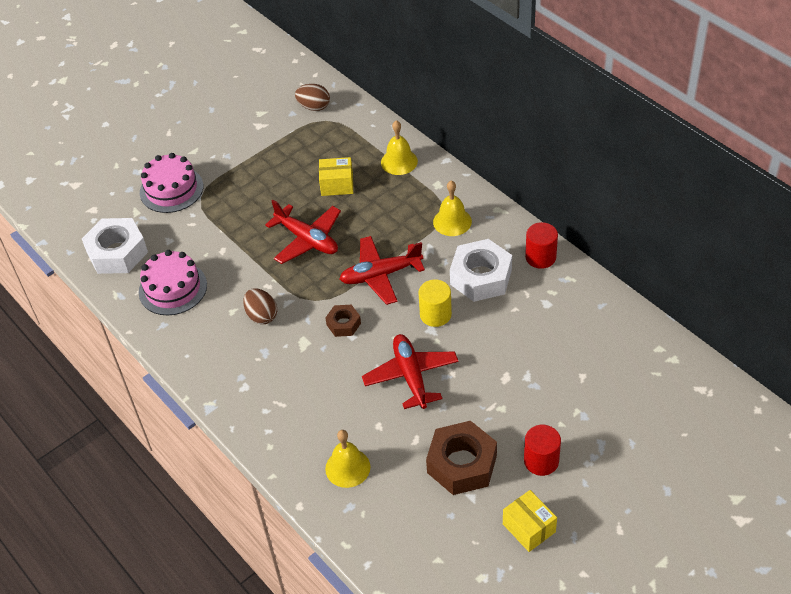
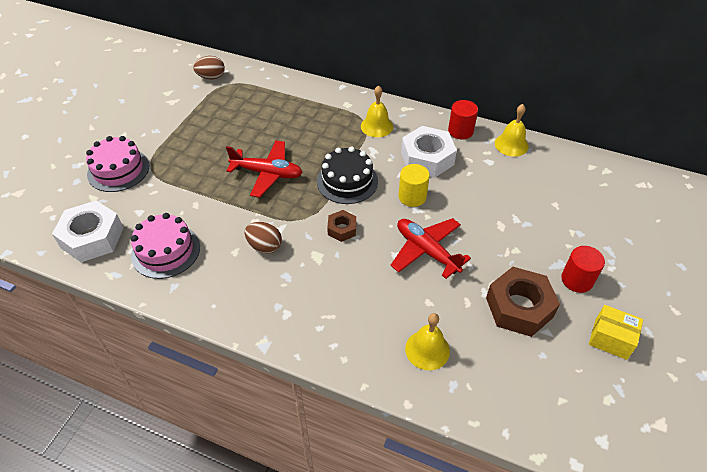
camera: 30 degrees left, 0 degrees up
yellow box [319,157,353,196] -> none
red plane [339,236,425,305] -> black cake [317,146,378,204]
yellow bell [381,120,418,175] -> yellow bell moved to [495,104,529,157]

